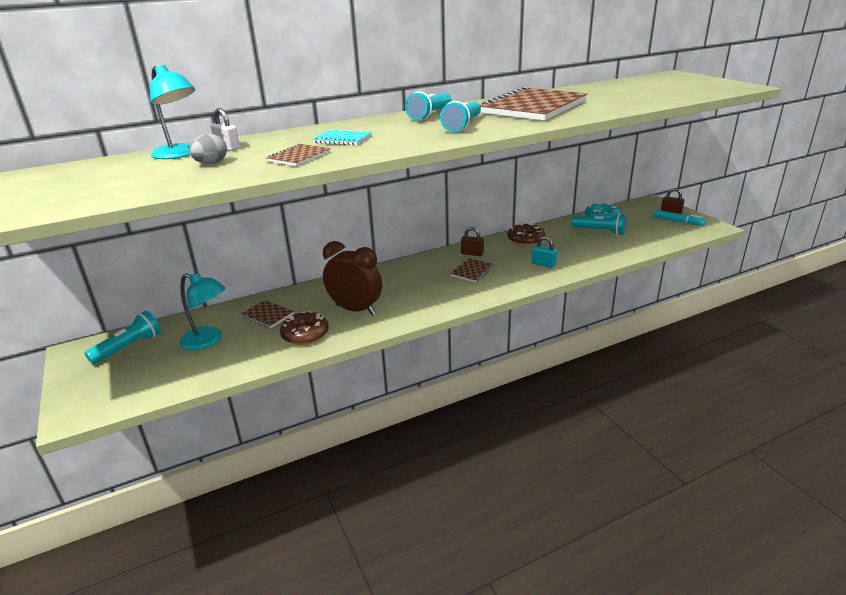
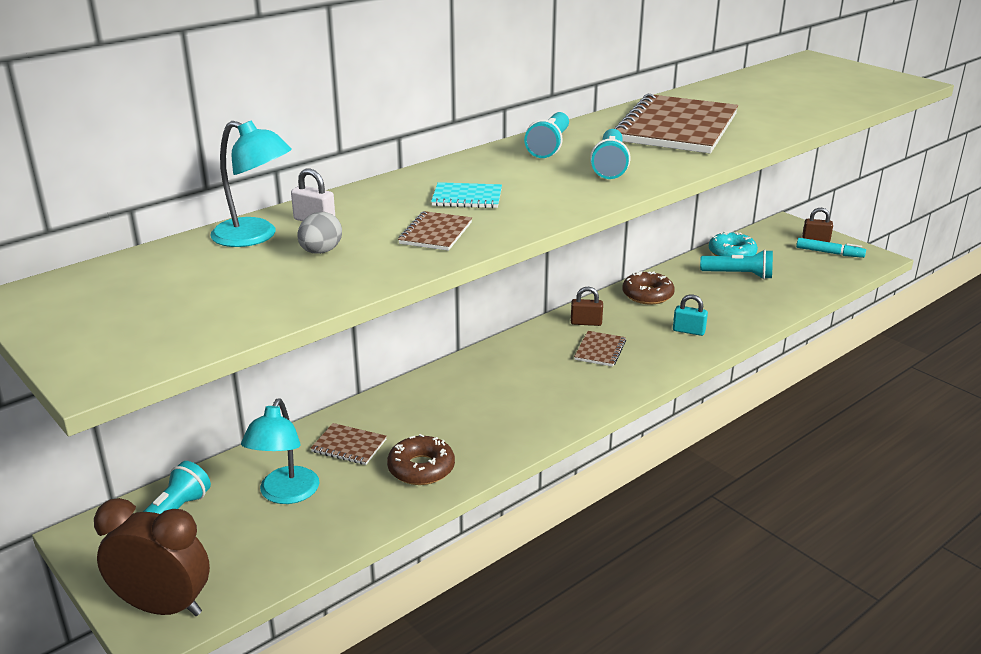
camera: 15 degrees left, 0 degrees up
turquoise lamp [180,273,226,350] -> turquoise lamp turned 90 degrees clockwise [241,398,320,504]
brown clock [323,241,382,315] -> brown clock moved to [94,498,210,616]

